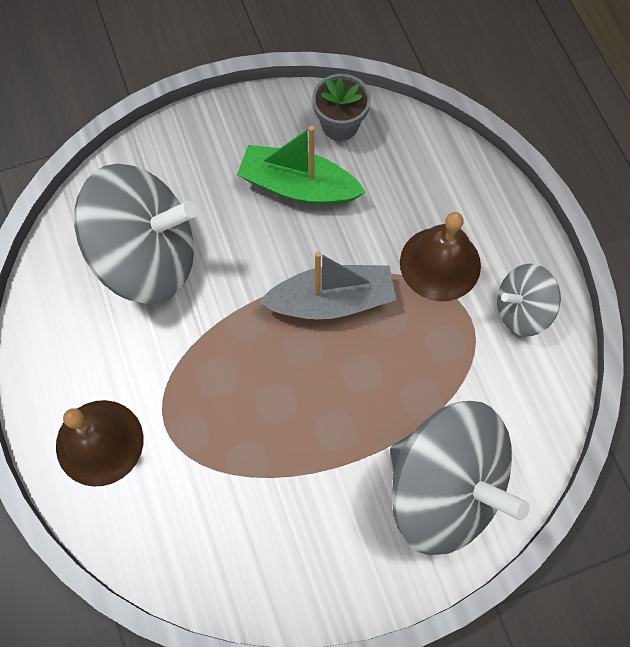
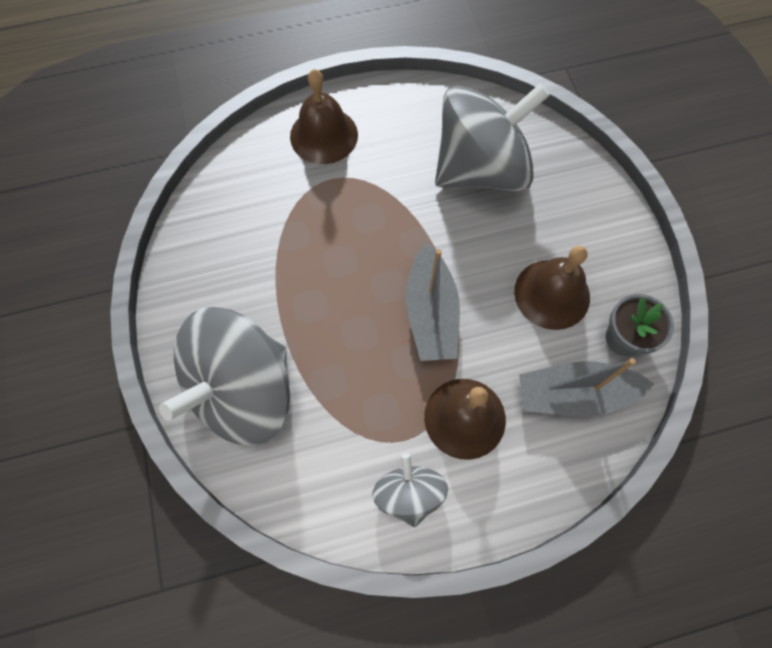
camera: 95 degrees right, 0 degrees up
grey spinning top [74,164,197,304] -> grey spinning top turned 120 degrees counterclockwise [435,84,550,191]
green boat [237,126,366,205] -> brown bell [514,246,590,330]
none -> grey boat [519,358,654,416]

